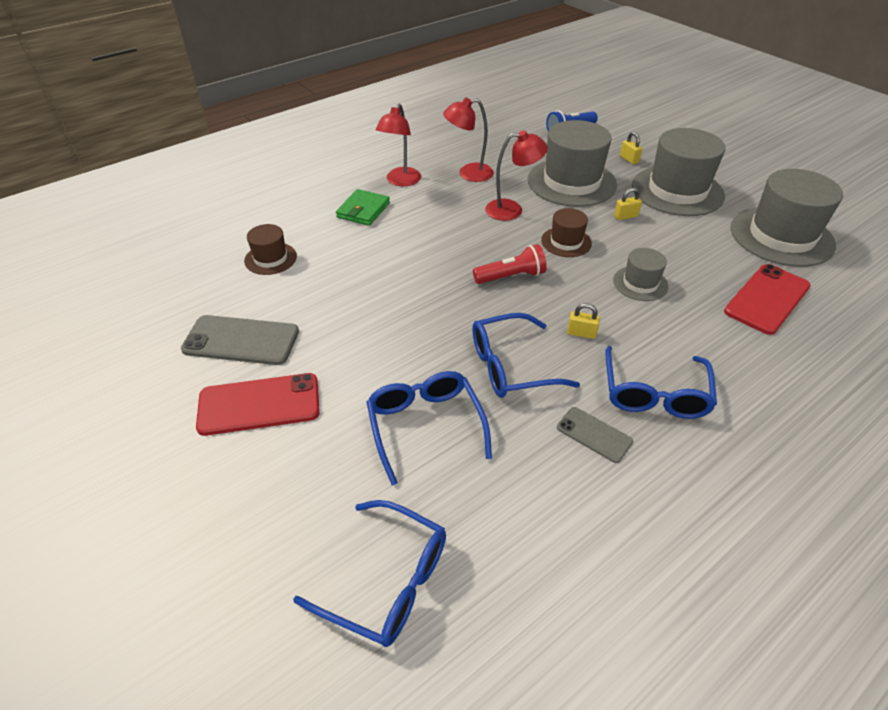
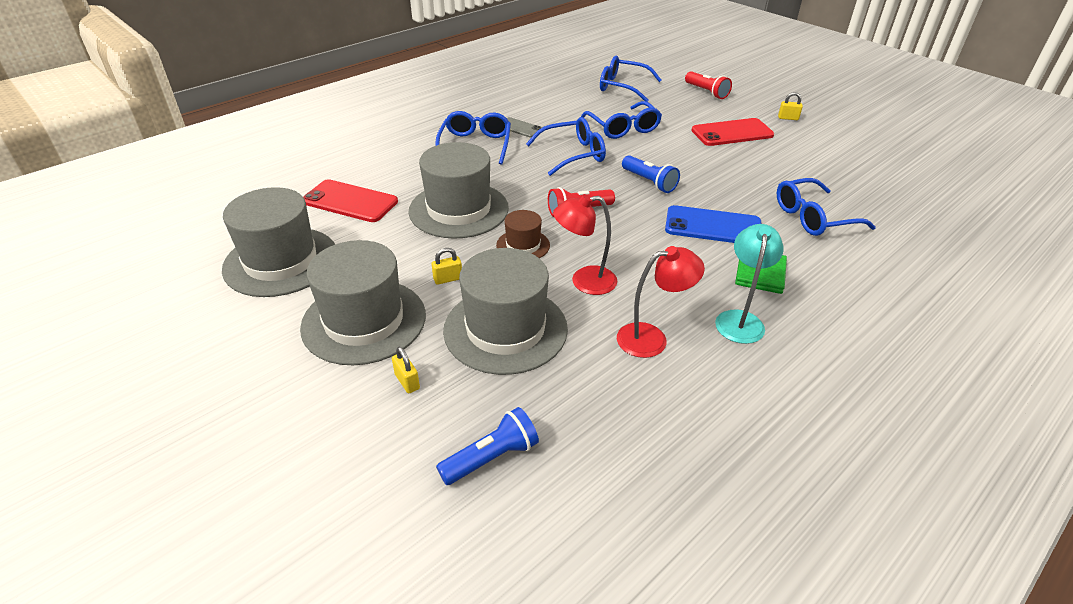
camera: 175 degrees right, 5 degrees down
grey phone [181,315,299,365] -> none
brown hat [244,224,297,275] -> blue glasses [777,178,876,236]
red lamp [376,104,421,186] -> turquoise lamp [715,224,784,344]
yellow padlock [567,303,600,339] -> yellow padlock moved to [778,92,803,120]
grey hat [613,248,668,301] -> grey hat [409,142,509,239], size x1.99
red phone [724,264,811,335] -> red phone turned 75 degrees clockwise [303,179,398,222]
none -> blue flashlight [622,155,680,193]
none -> blue phone [665,205,761,243]
none -> red flashlight [685,71,732,99]

